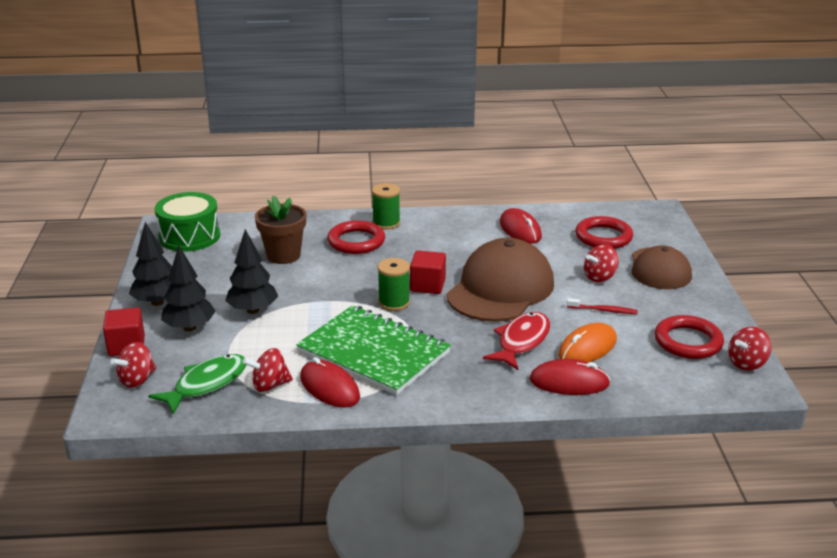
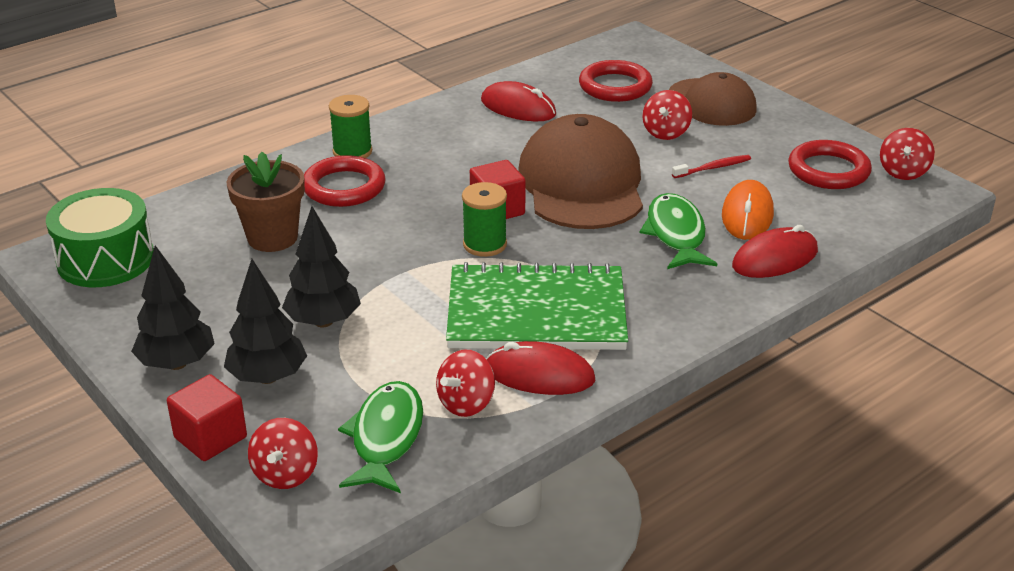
camera: 35 degrees left, 5 degrees up
red fish [483,312,550,370] -> green fish [640,193,717,269]

